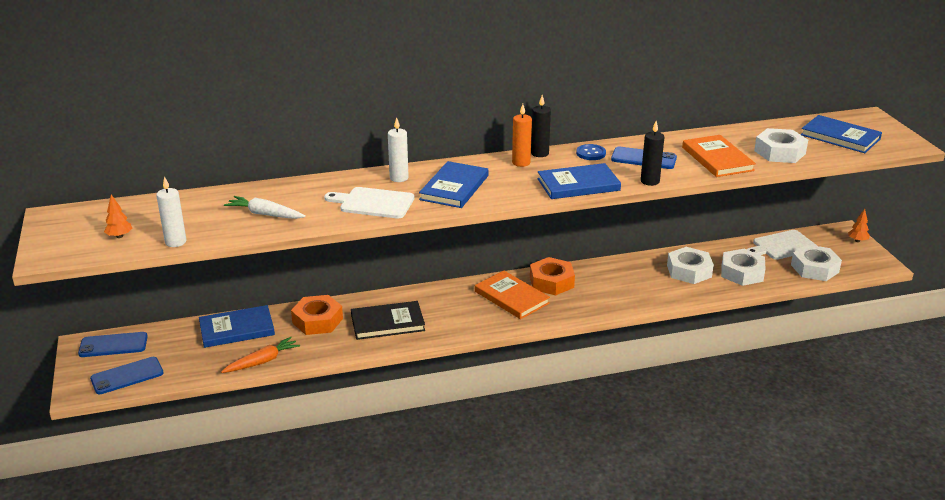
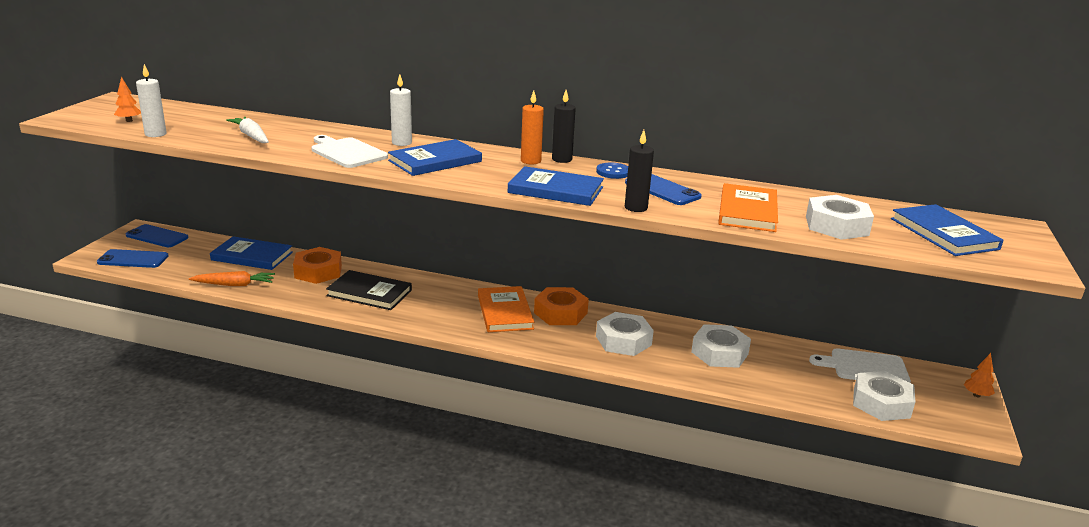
camera: 30 degrees right, 5 degrees down
white nut [721,249,765,286] -> white nut moved to [596,312,654,356]

